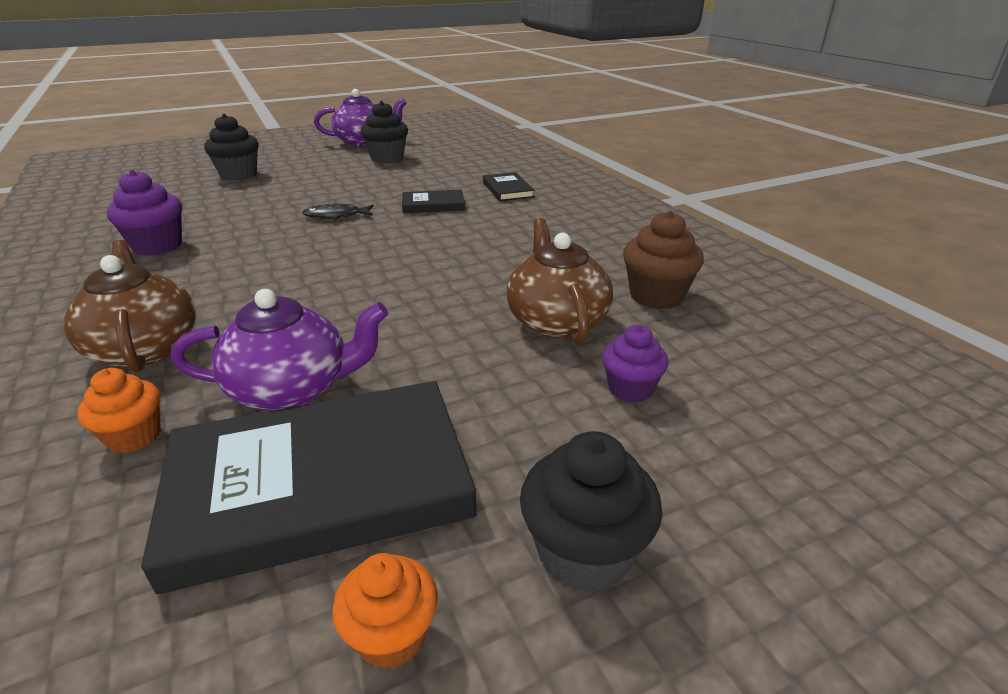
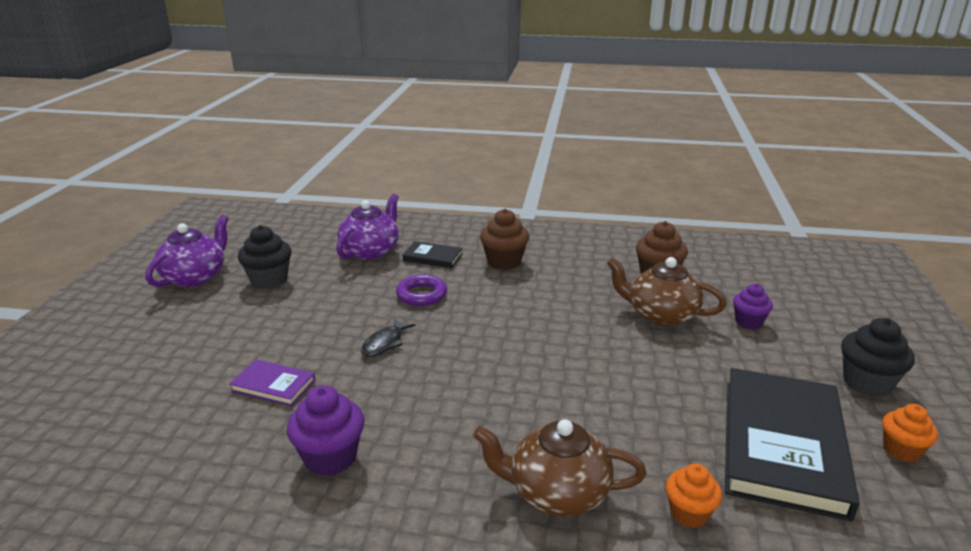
camera: 55 degrees left, 5 degrees down
purple teapot [171,289,388,411] -> purple teapot moved to [336,194,399,260]
black cupcake [204,114,259,181] -> none
black book [402,189,465,213] -> purple ring [396,274,447,306]
none -> purple book [229,359,315,406]
none -> brown cupcake [480,209,529,270]

